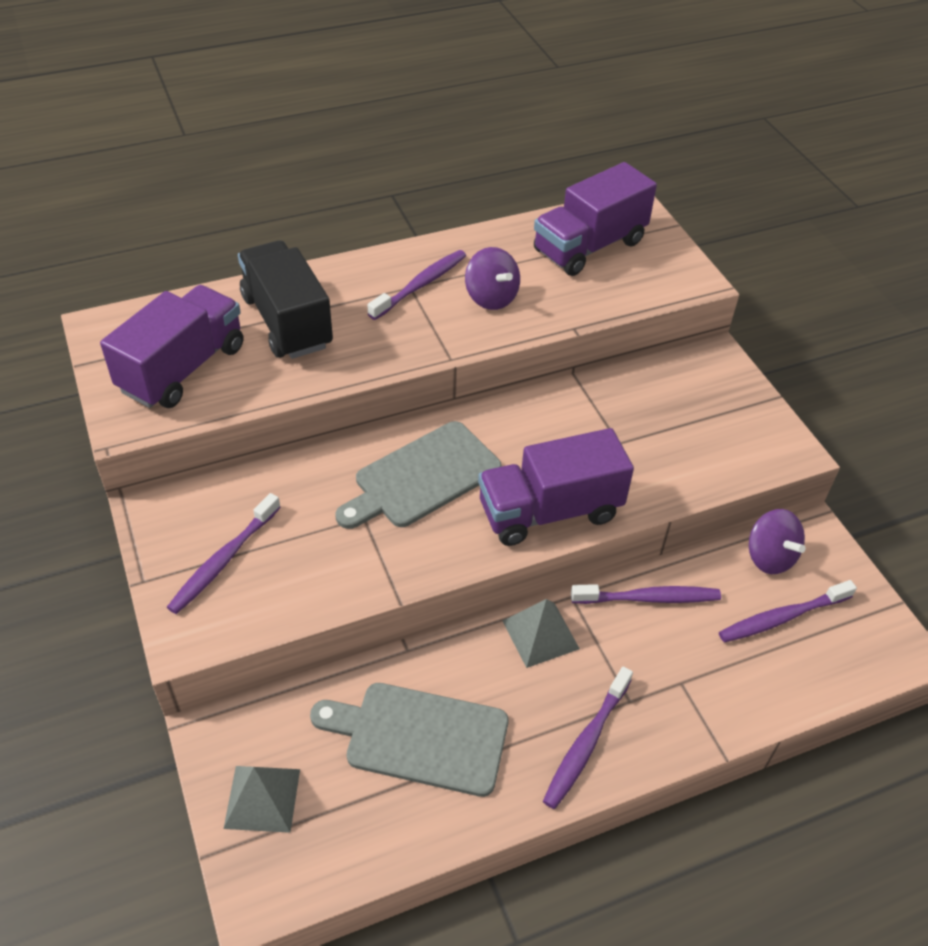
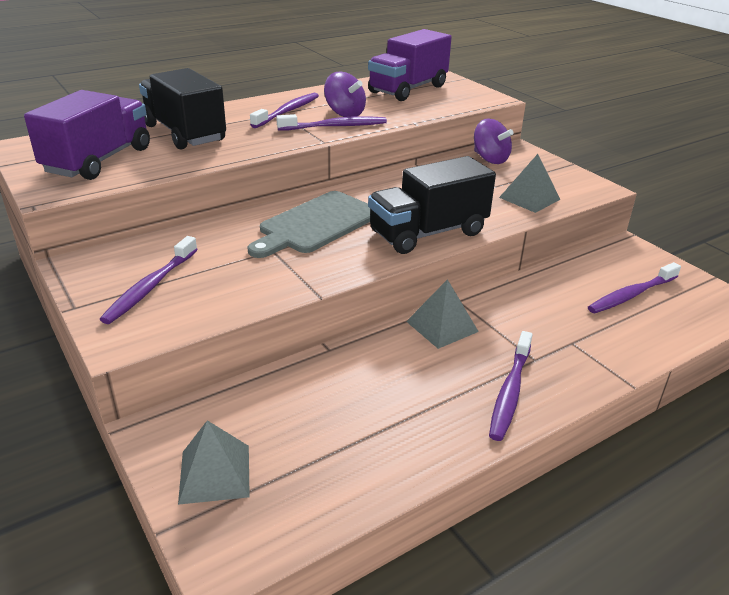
camera: 10 degrees left, 15 degrees down
grey cutting board [310,683,509,797] -> none
purple truck [478,428,634,546] -> black truck [368,156,496,254]
purple toothbrush [571,584,721,604] -> purple toothbrush moved to [276,114,387,131]
purple spinning top [749,509,806,574] -> purple spinning top moved to [474,118,514,164]
none -> grey pyramid [499,154,561,213]

